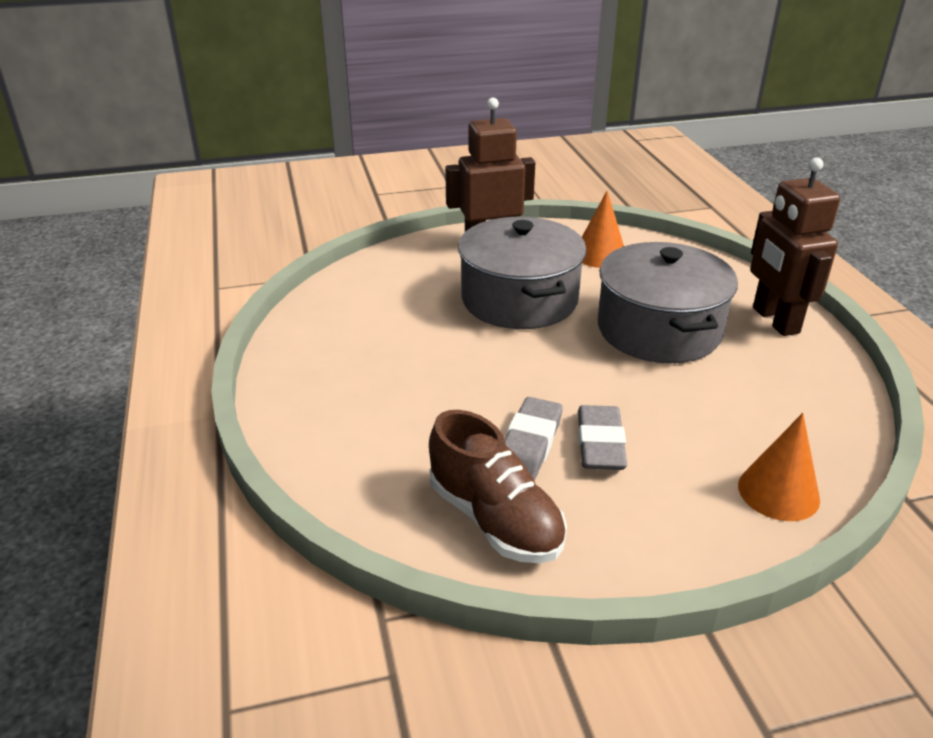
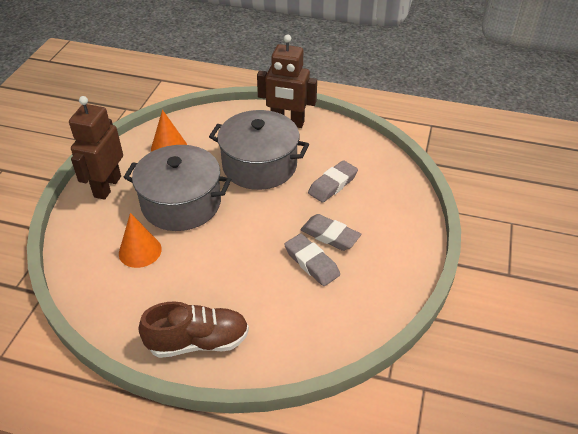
camera: 60 degrees left, 10 degrees up
brown shoe [429,410,567,563] -> brown shoe moved to [138,301,249,358]
orange cone [738,413,820,521] -> orange cone moved to [119,213,162,268]
none -> grey eraser [308,160,358,203]

